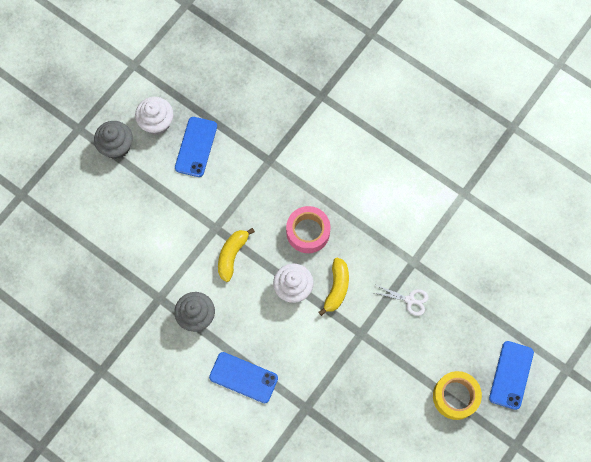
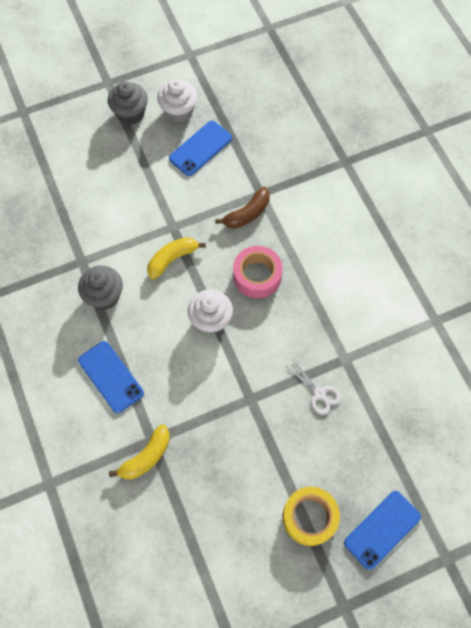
camera: 30 degrees right, 5 degrees down
yellow banana [319,257,349,316] -> yellow banana moved to [109,424,170,479]
none -> brown banana [215,187,270,229]

